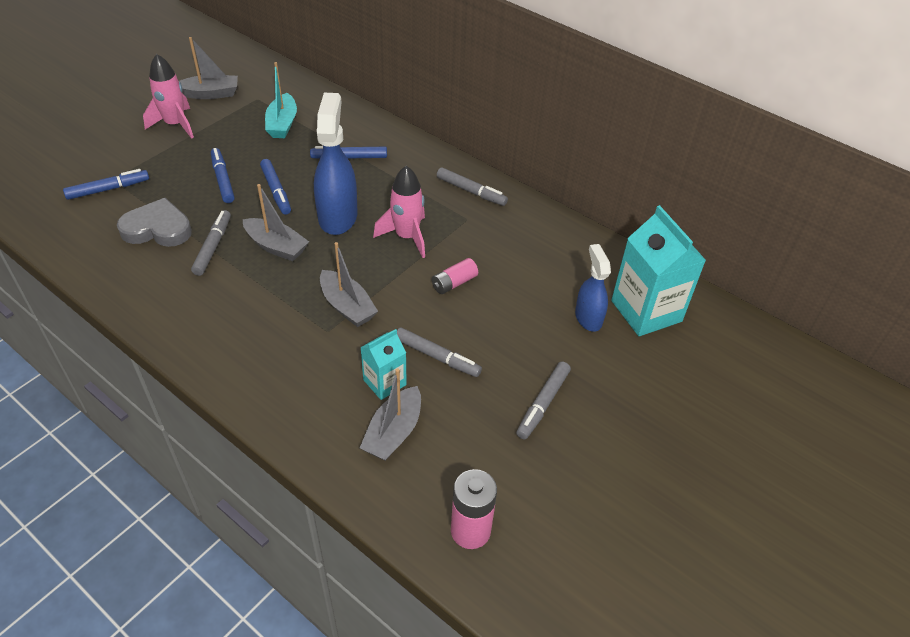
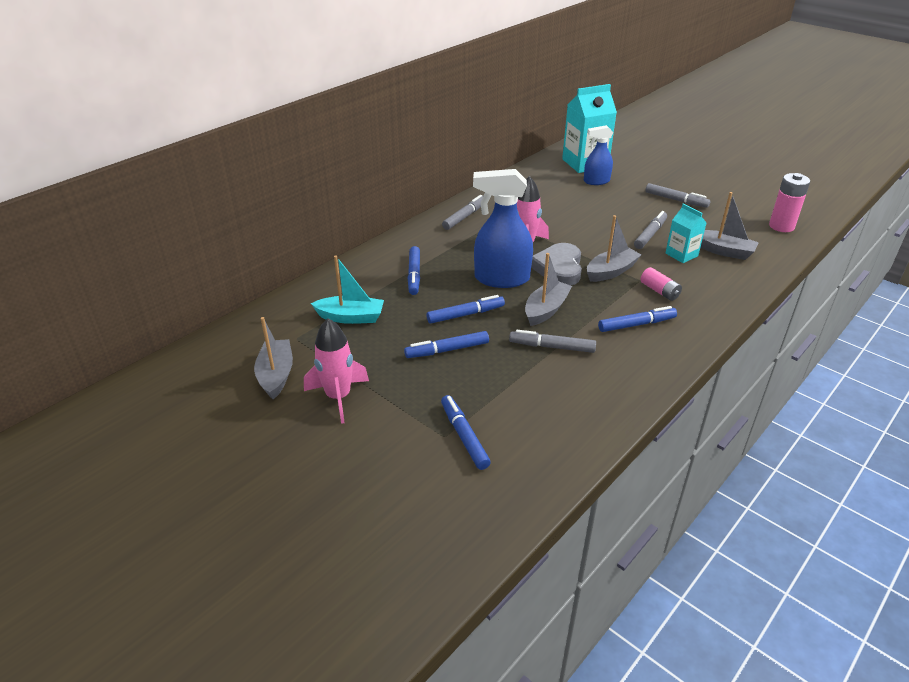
camera: 85 degrees left, 10 degrees down
grey heart [117,198,192,247] -> grey heart moved to [531,243,582,286]
pink battery [432,258,478,294] -> pink battery moved to [641,267,682,301]
none -> blue marker [598,306,677,332]

